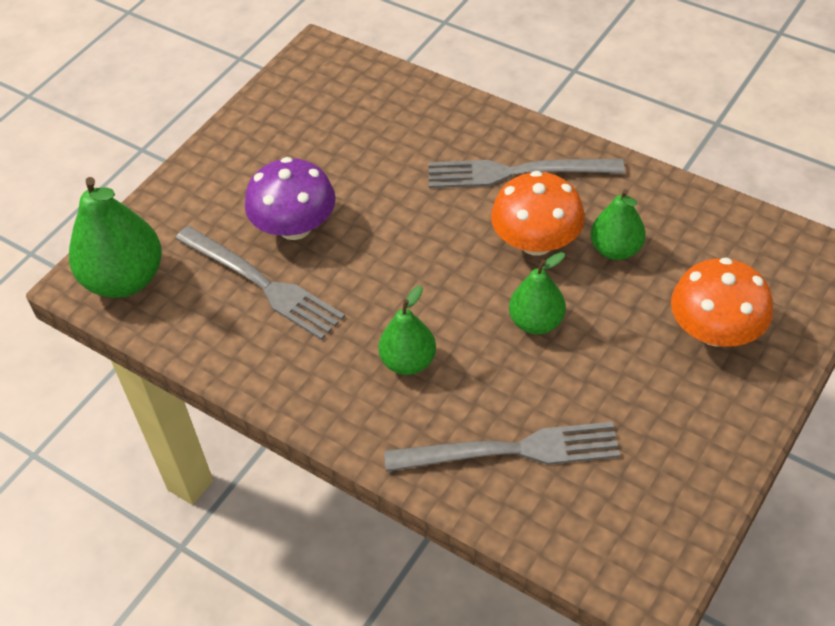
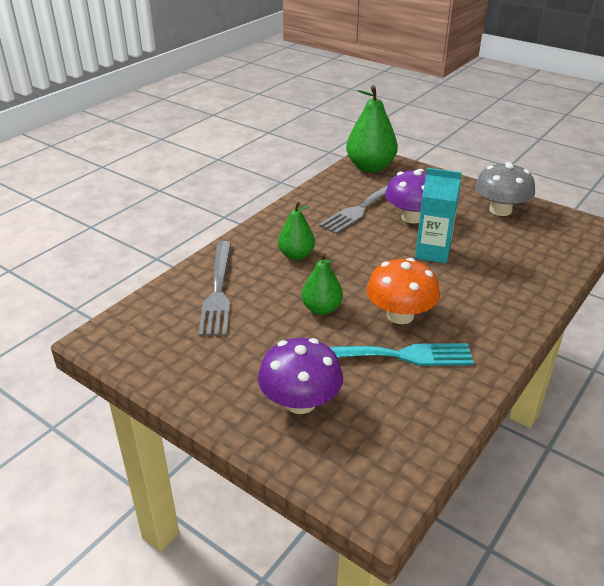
camera: 90 degrees right, 15 degrees down
grey fork [428,159,625,188] -> none
green pear [591,189,646,260] -> turquoise fork [329,343,474,366]
orange mushroom [671,257,773,347] -> purple mushroom [258,338,343,414]
none -> turquoise carton [415,168,462,263]
none -> grey mushroom [475,162,535,216]

